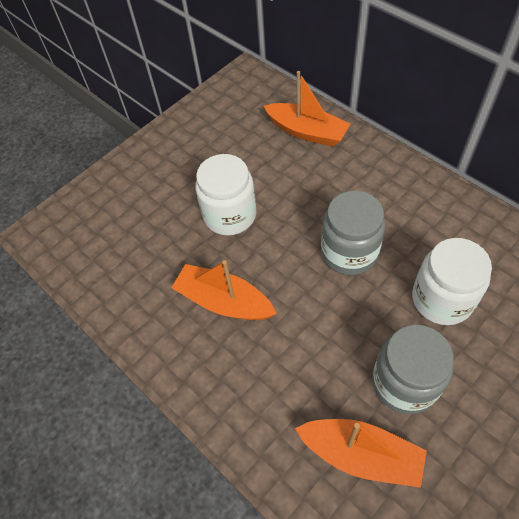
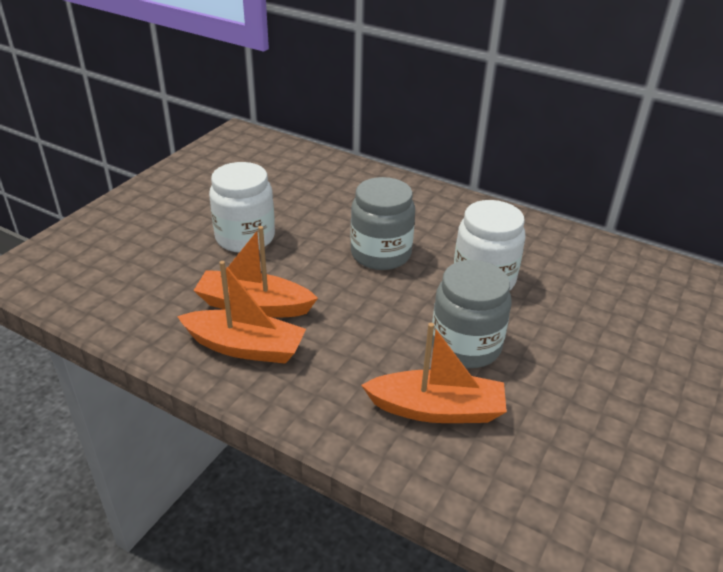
camera: 20 degrees left, 20 degrees down
orange boat [264,71,350,147] -> orange boat moved to [177,261,306,364]

